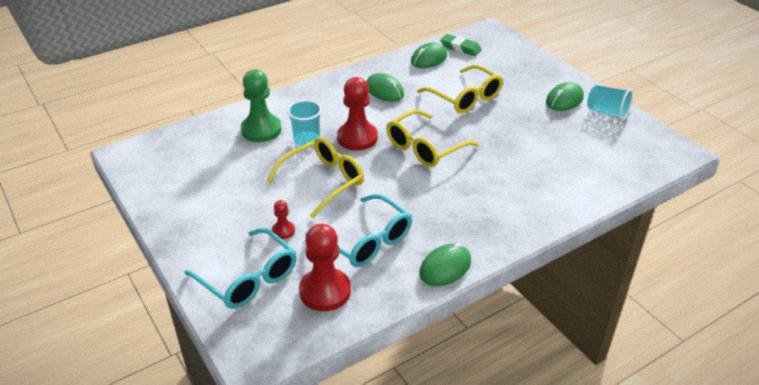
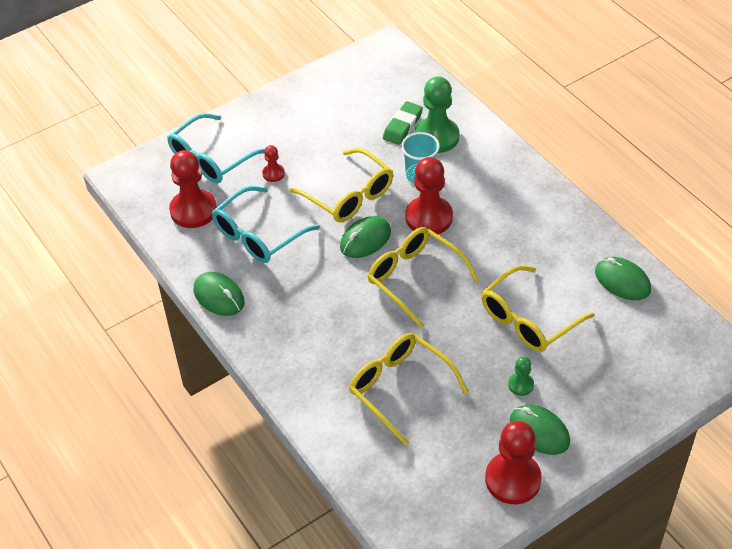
camera: 90 degrees right, 10 degrees up
green mouse [366,73,404,102] -> green mouse moved to [340,216,391,258]
green eraser [440,34,482,56] -> green eraser moved to [383,101,423,145]
turquoise cup [587,85,633,121] -> red pawn [485,421,542,504]
none -> yellow glasses [349,333,469,446]
none -> green pawn [508,357,534,396]

